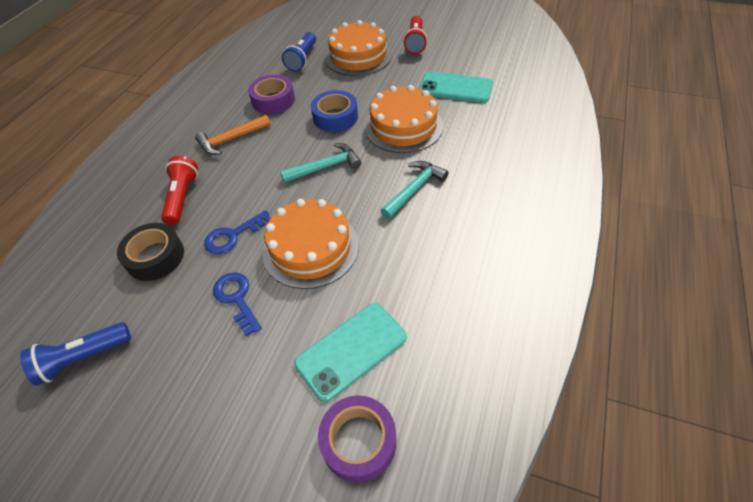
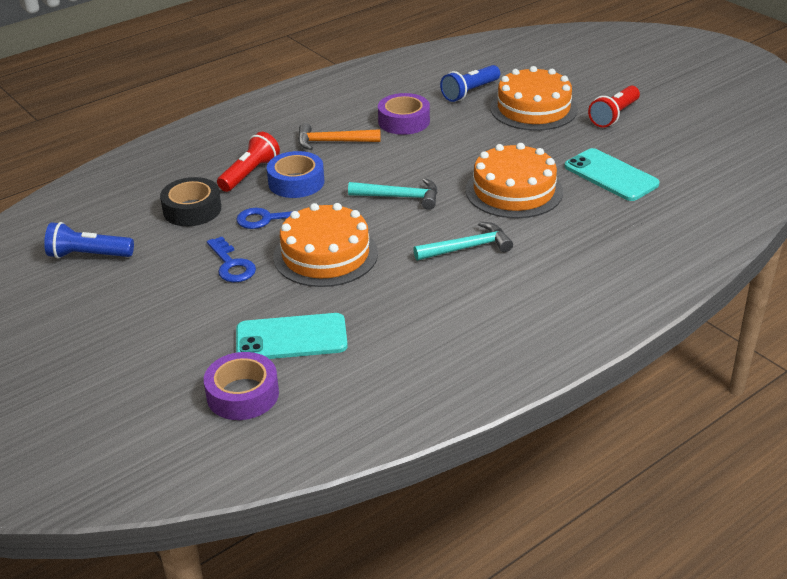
camera: 30 degrees right, 15 degrees down
blue key [213,272,262,336] -> blue key turned 150 degrees clockwise [207,237,256,282]
blue tape [311,90,358,132] -> blue tape moved to [267,151,324,198]

